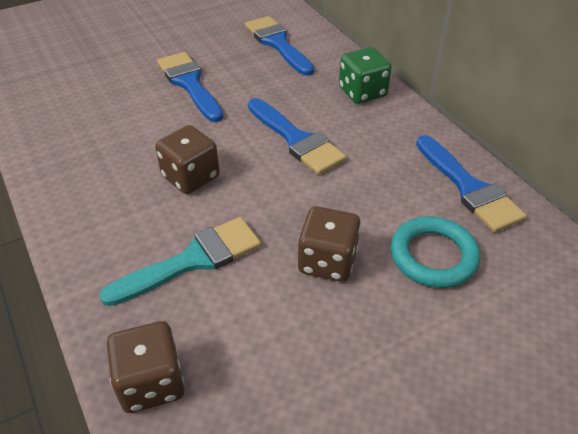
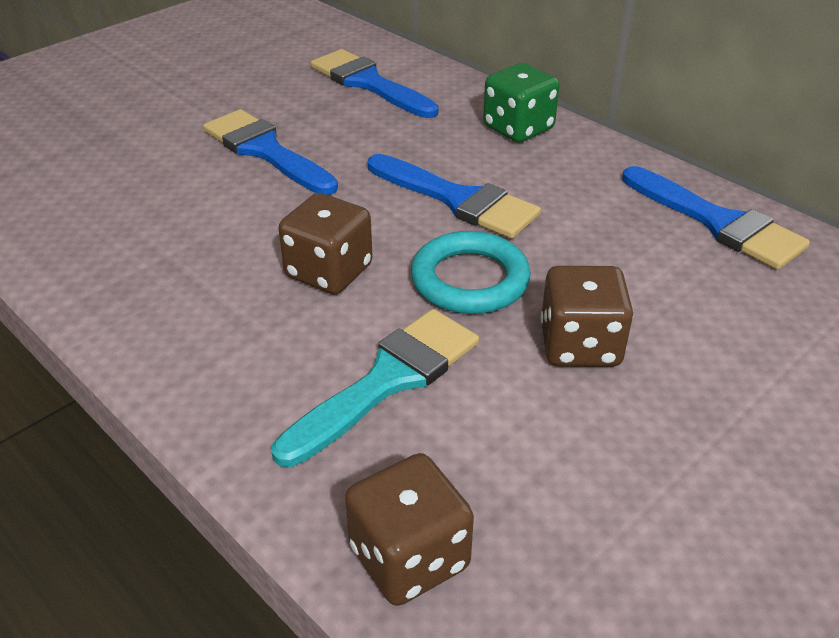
camera: 15 degrees left, 5 degrees down
turquoise ring [391,217,480,288] -> turquoise ring moved to [411,231,531,314]

